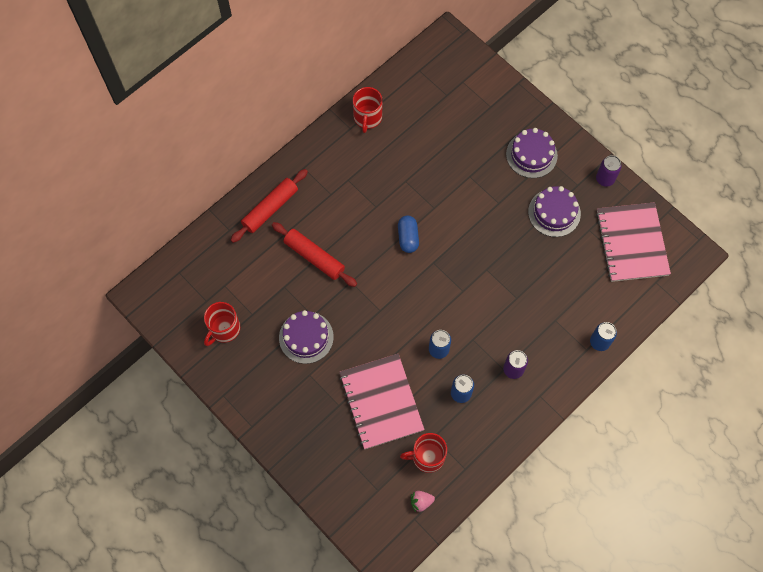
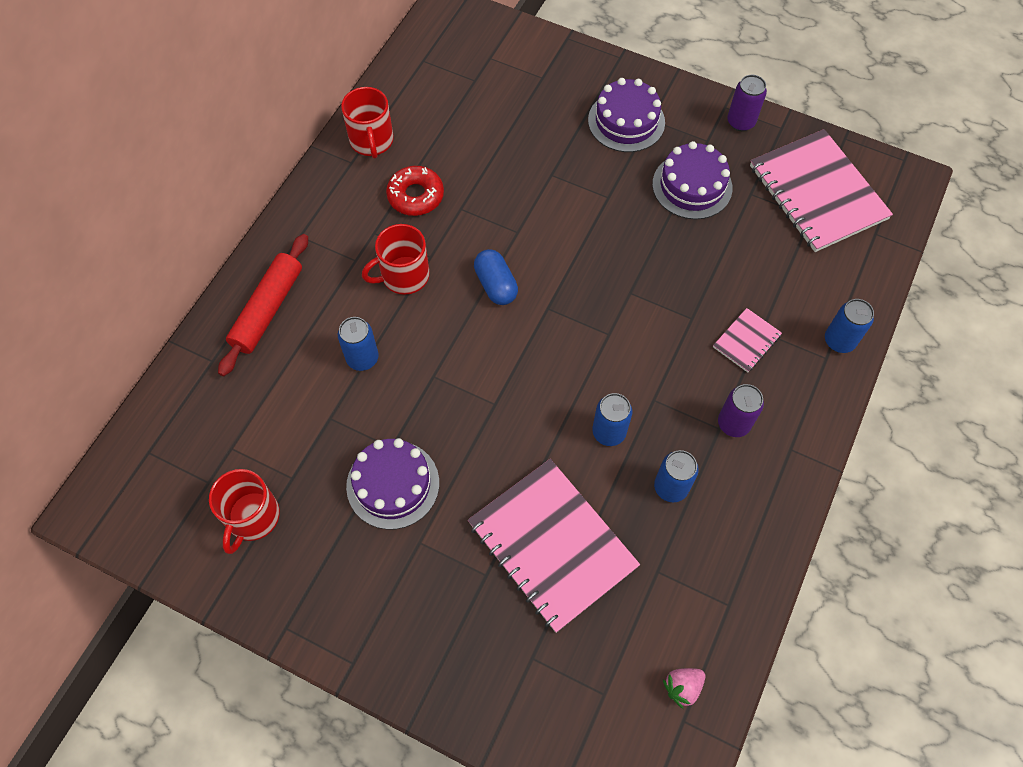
camera: 20 degrees left, 5 degrees down
red rolling pin [272,222,357,287] -> blue can [338,317,379,371]
red mug [400,433,447,473] -> red mug moved to [362,224,430,295]
none -> red donut [386,166,444,216]
none -> pink notebook [713,308,782,372]

